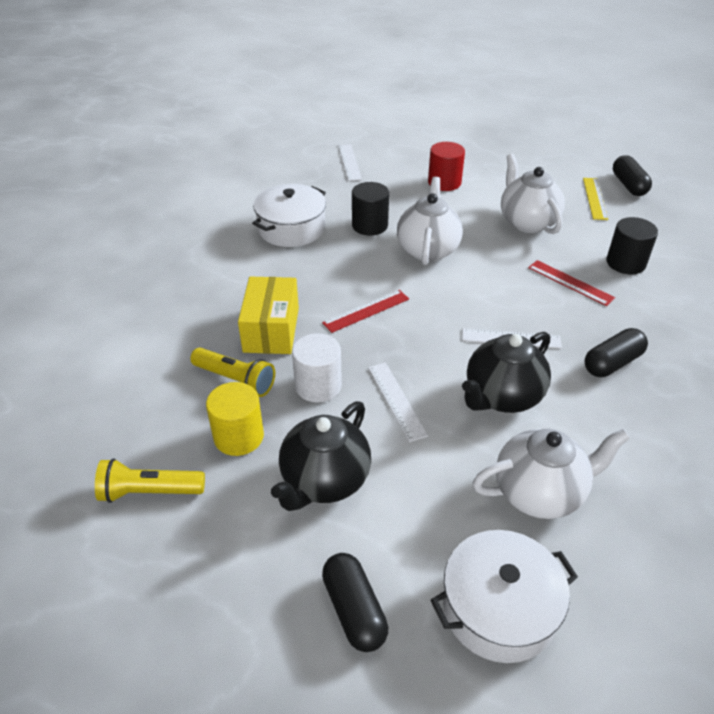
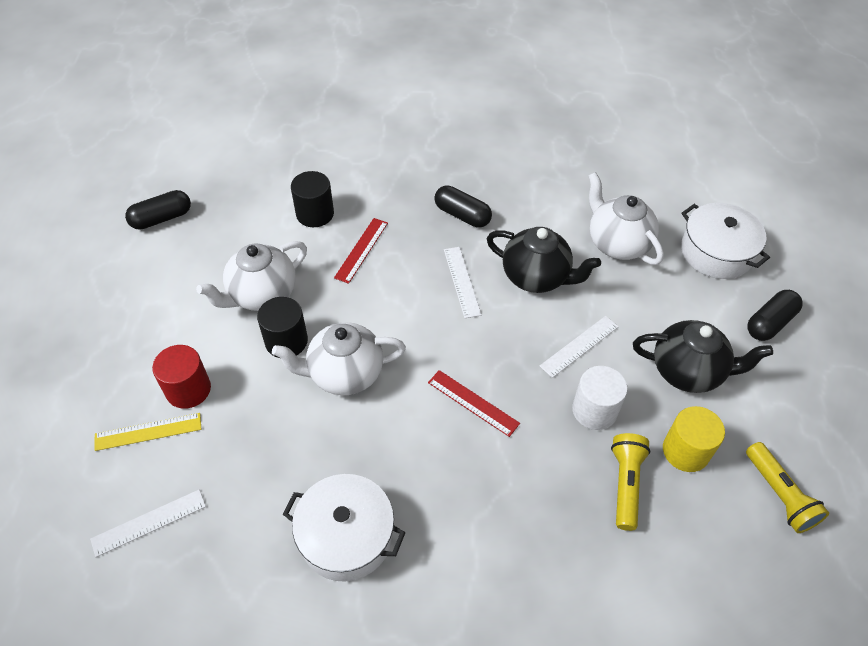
camera: 110 degrees left, 10 degrees up
yellow box [238,276,299,354] -> none
black cylinder [352,182,389,235] -> black cylinder moved to [257,297,308,358]
yellow ruler [583,178,608,220] -> yellow ruler moved to [94,413,201,451]

